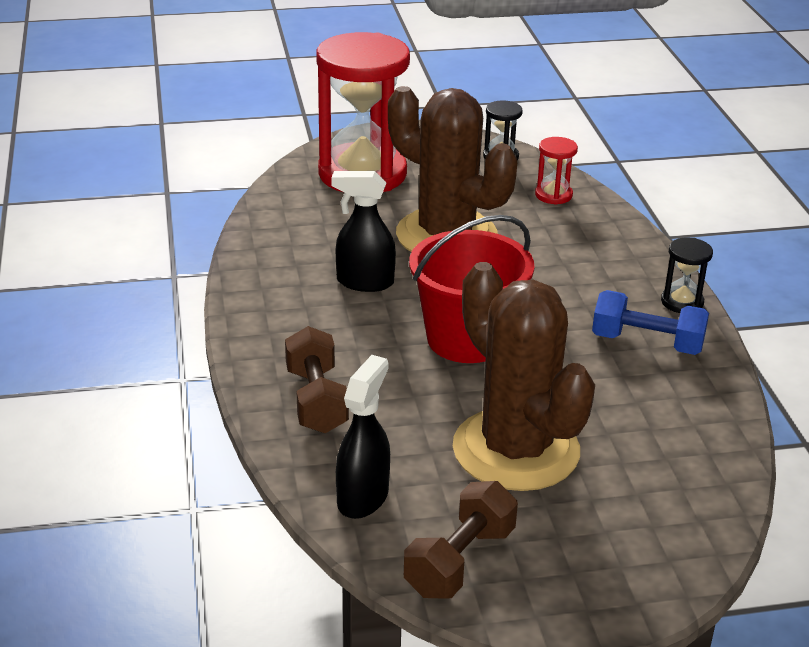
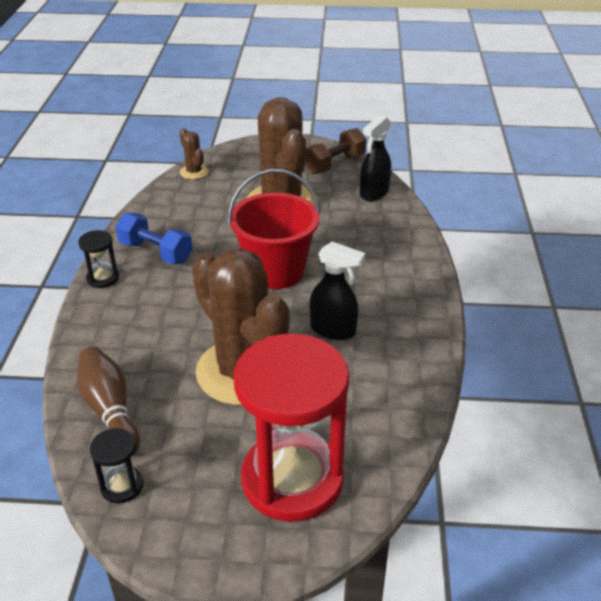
camera: 165 degrees left, 5 degrees up
brown dumbbell [285,326,349,433] -> none
red hourglass [535,137,578,205] -> brown bowling pin [77,347,140,454]
none -> brown cactus [180,129,209,179]

